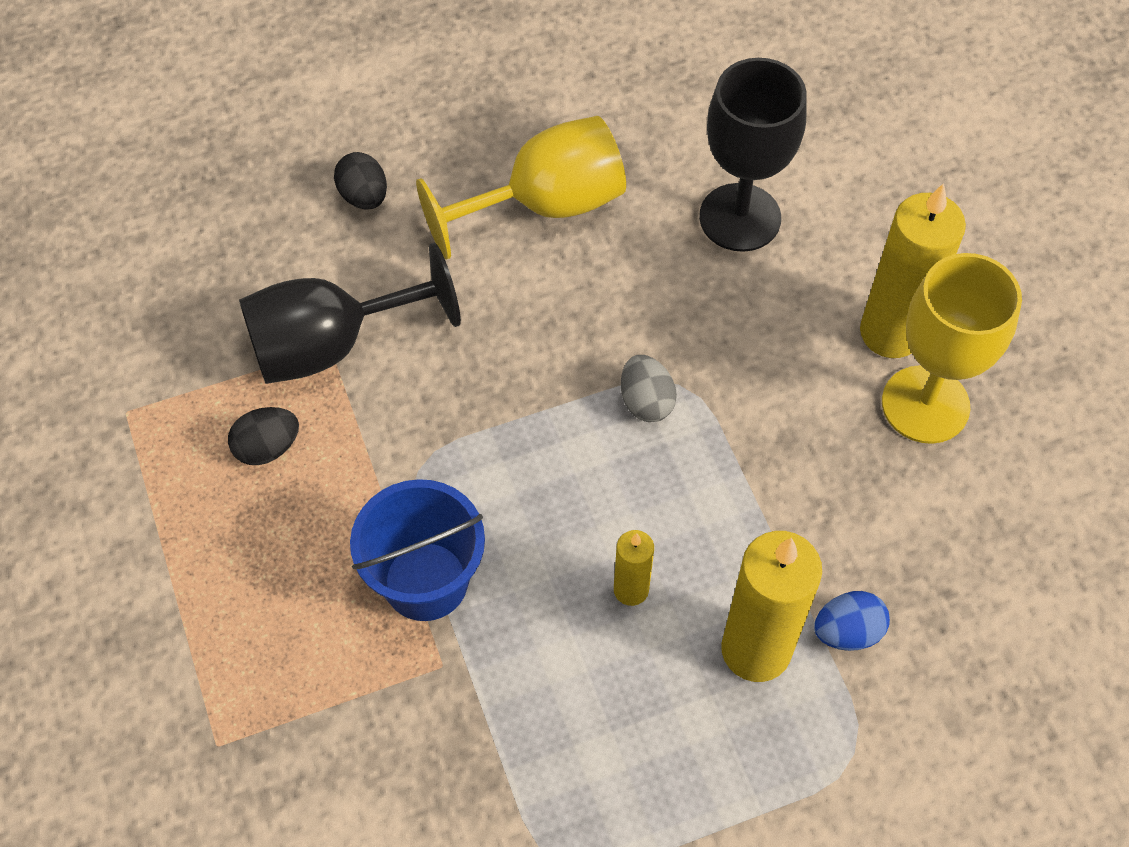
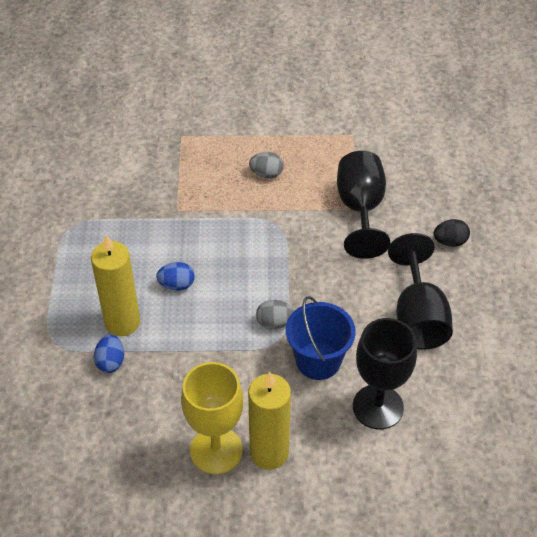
camera: 110 degrees right, 10 degrees down
black egg [228,407,299,465] -> none
blue bucket [350,479,485,621] -> blue bucket moved to [286,296,356,380]
yellow goblet [416,116,626,259] -> black goblet [388,233,453,350]
yellow candle [614,530,654,606] -> blue egg [156,262,195,290]
none -> grey egg [249,152,284,178]

